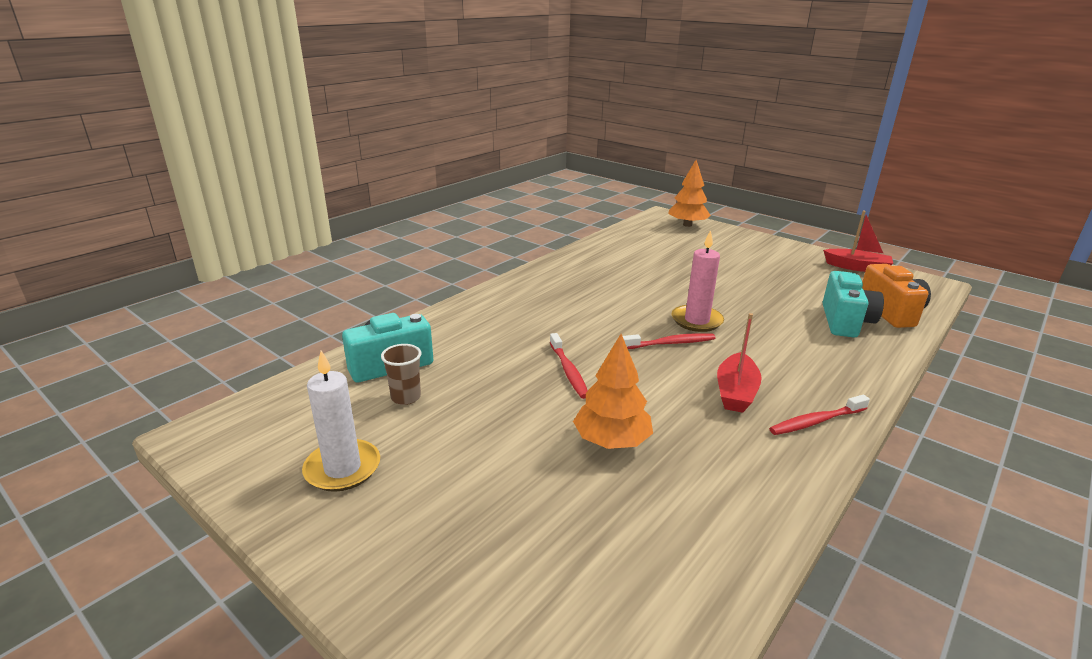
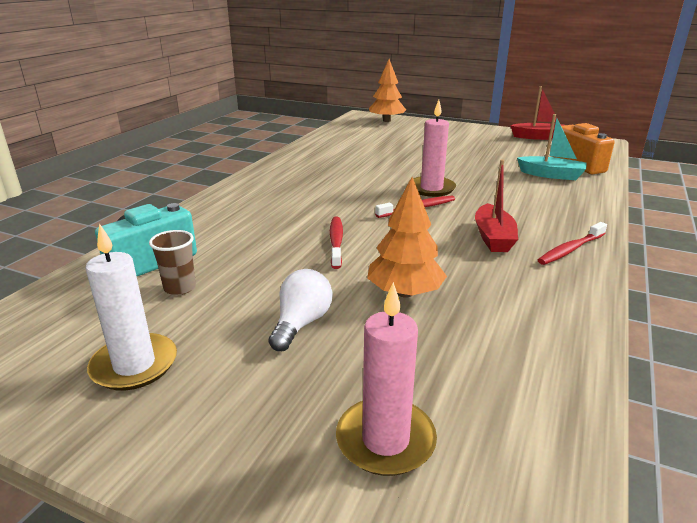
camera: 15 degrees left, 0 degrees up
red toothbrush [550,333,588,399] -> red toothbrush turned 150 degrees counterclockwise [330,217,343,269]
turquoise camera [823,271,884,338] -> turquoise boat [517,114,587,180]
none -> white light bulb [269,269,332,351]
none -> pink candle [336,282,437,476]

